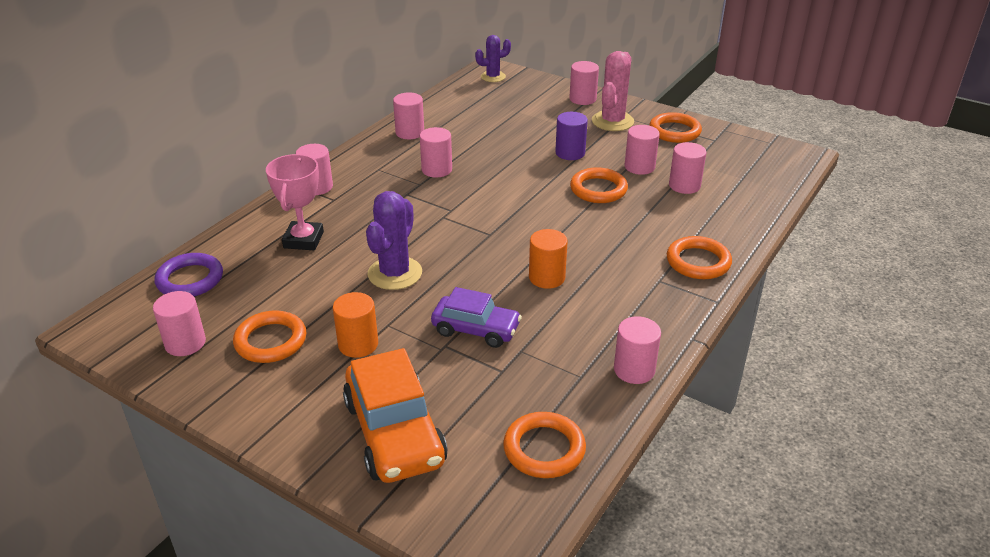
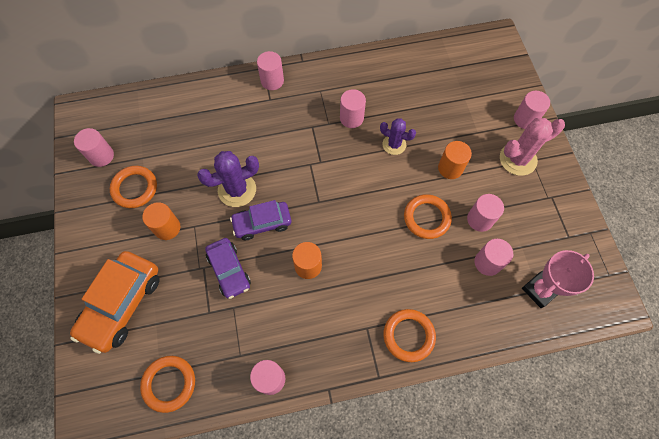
camera: 45 degrees right, 30 degrees up
purple ring [154,253,223,297] -> none
pink trophy [266,154,324,250] -> pink trophy moved to [522,250,594,308]
pink cylinder [393,92,424,139] -> none
purple cactus [475,35,511,82] -> purple cactus moved to [380,118,416,155]
purple cylinder [555,112,588,160] -> orange cylinder [438,141,472,179]
orange ring [649,112,702,143] -> none
none -> purple car [230,200,292,240]

